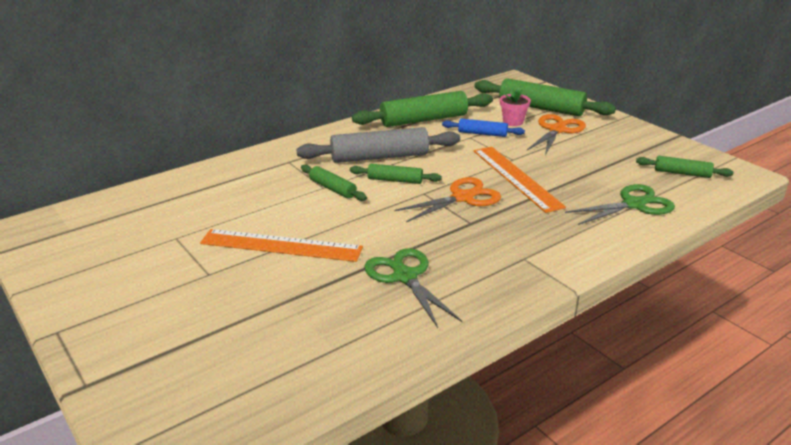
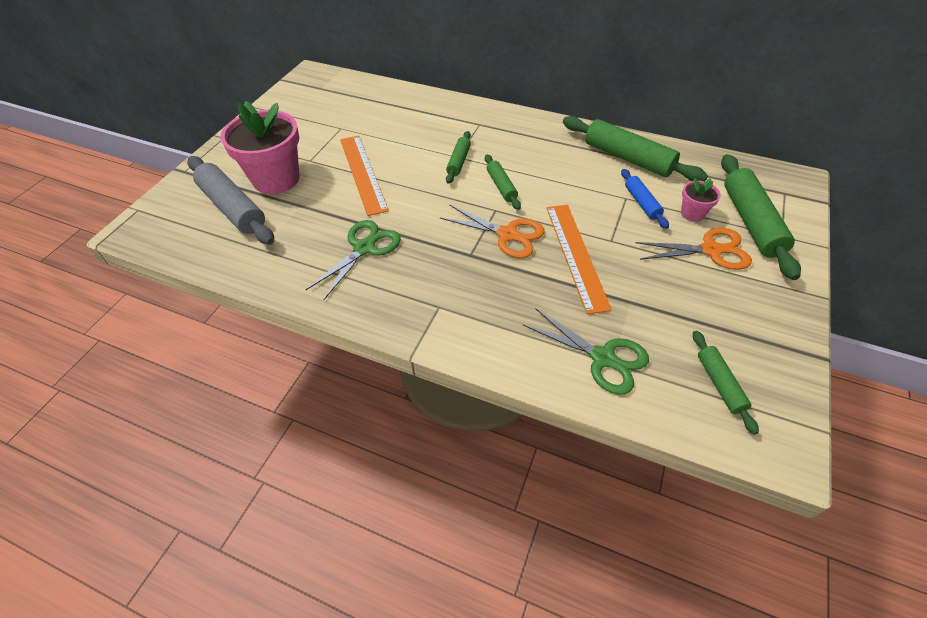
camera: 60 degrees right, 20 degrees up
grey rolling pin [296,127,460,163] -> grey rolling pin moved to [188,156,274,245]
orange ruler [474,147,566,213] -> orange ruler turned 45 degrees counterclockwise [546,205,612,314]
none -> pink flower pot [221,101,299,194]

